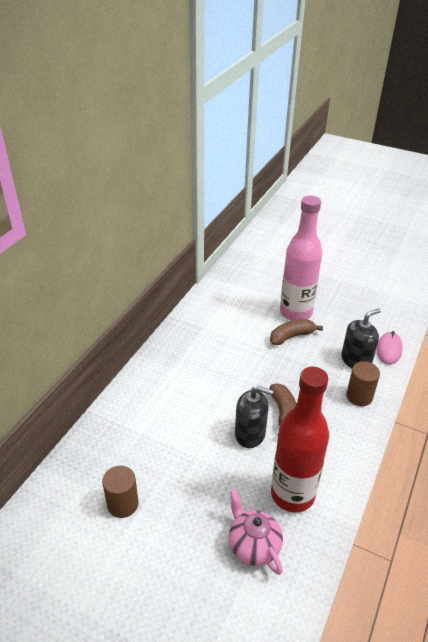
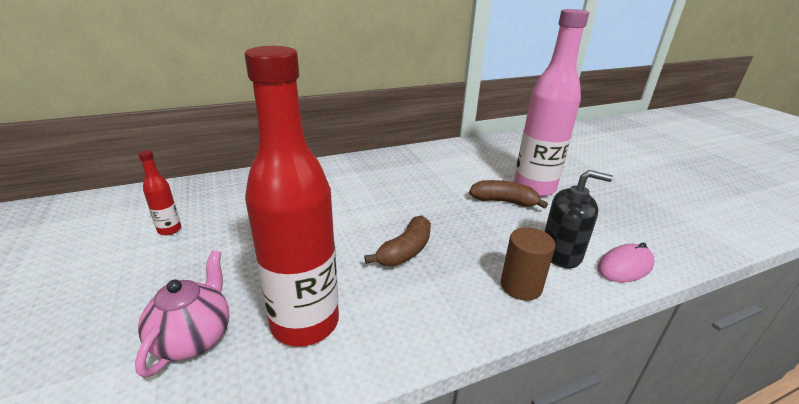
camera: 40 degrees right, 10 degrees down
brown cylinder [102,466,139,518] -> red bottle [138,150,181,235]
black soap dispenser [235,385,273,448] -> none

